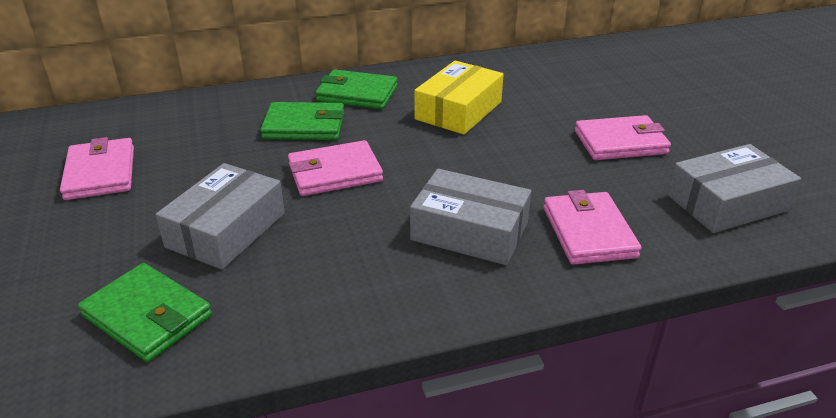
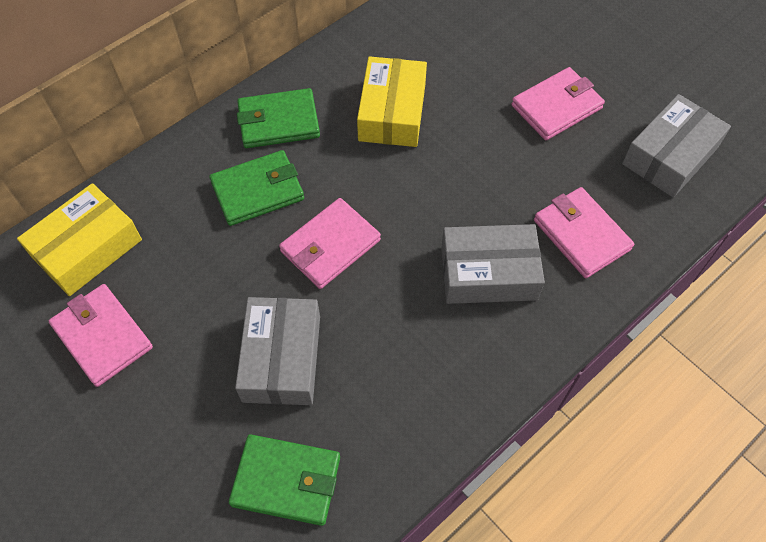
camera: 25 degrees left, 25 degrees up
none -> yellow box [17,183,142,296]

